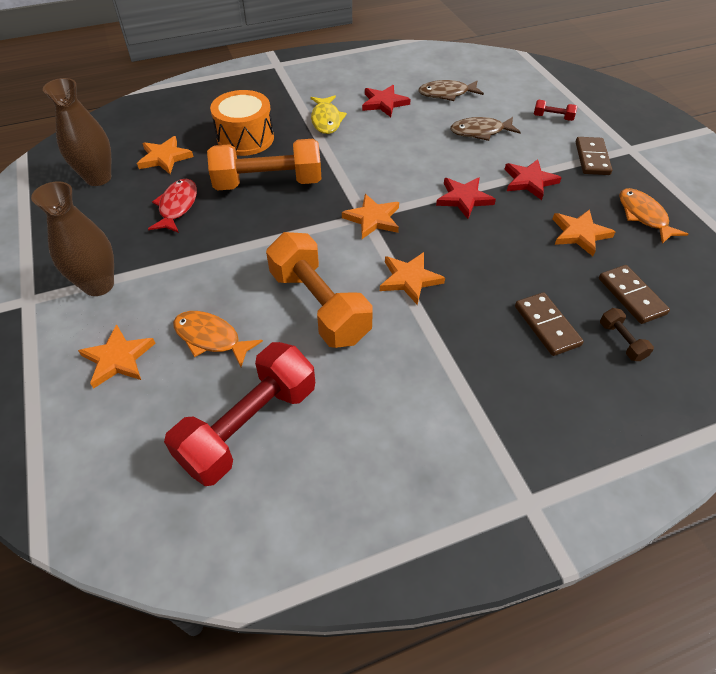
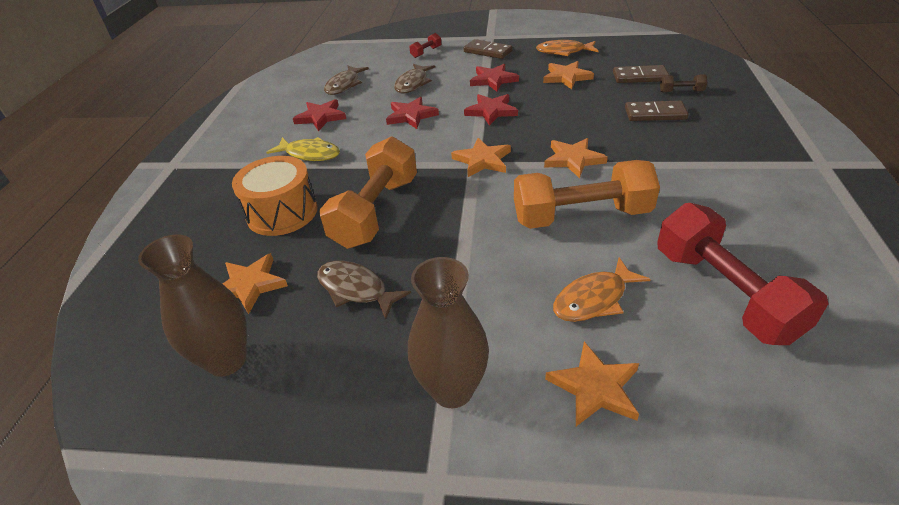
camera: 60 degrees left, 10 degrees down
red fish [148,179,197,233] -> brown fish [317,261,411,319]
none -> red star [386,97,439,129]

